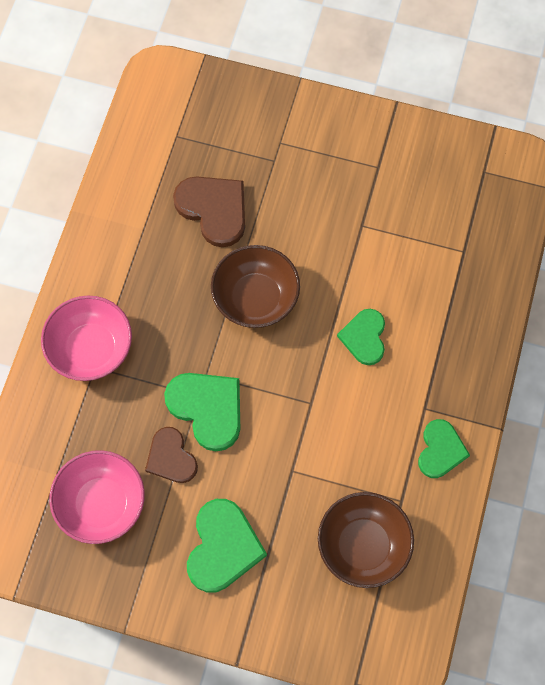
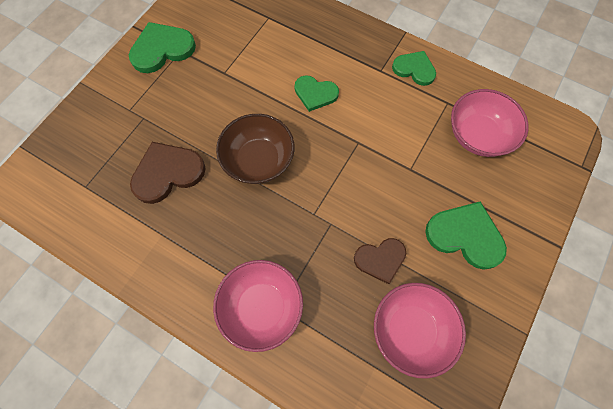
camera: 75 degrees left, 0 degrees up
green heart [164,373,240,451] -> green heart moved to [129,22,196,73]
brown bowl [318,492,414,588] -> pink bowl [451,89,529,157]

